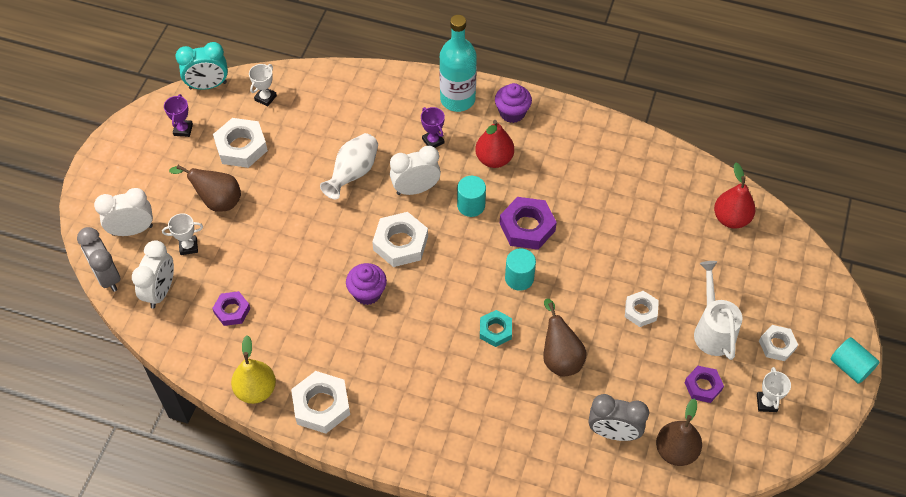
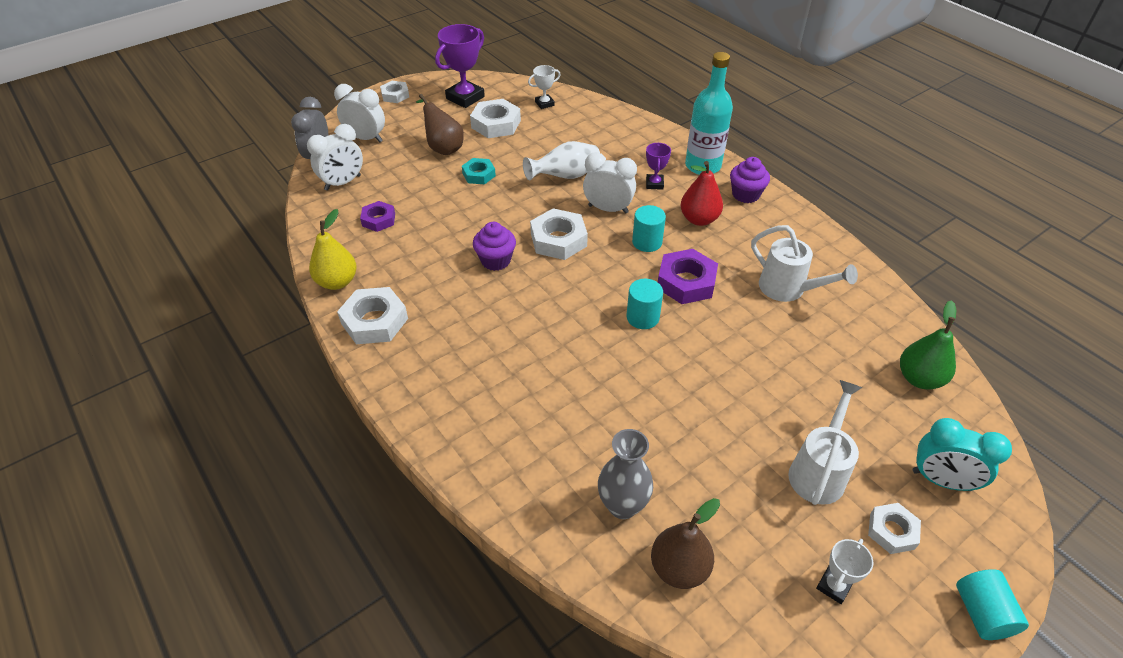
camera: 35 degrees right, 10 degrees down
white trophy [162,213,203,255] -> none
purple trophy [164,94,193,137] -> purple trophy [435,24,485,108], size x1.87
turquoise clock [175,42,228,90] -> turquoise clock moved to [913,418,1012,491]
turquoise nut [480,310,512,347] -> turquoise nut moved to [462,158,496,184]
brown pear [543,299,587,377] -> none
grey clock [589,394,649,441] -> grey vase [598,429,653,519]
white nut [625,291,659,327] -> white nut moved to [380,81,409,103]
purple nut [684,366,724,403] -> none
red pear [714,162,755,228] -> green pear [900,300,957,389]
none -> white watering can [751,225,858,302]

